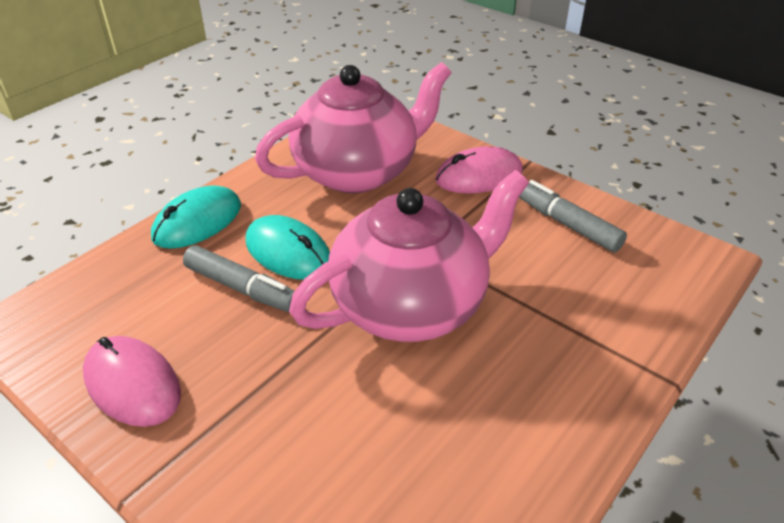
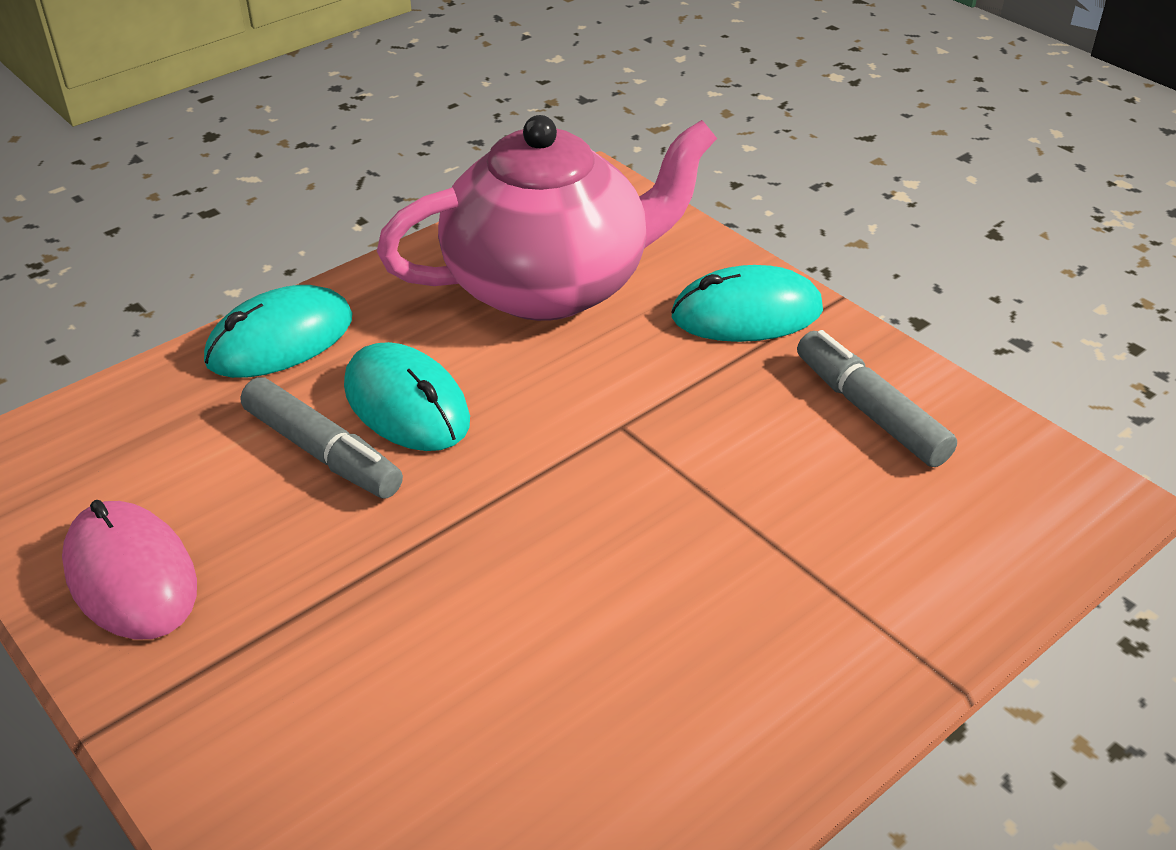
camera: 10 degrees right, 0 degrees up
pink teapot [289,170,529,342] -> none
pink mouse [435,146,523,194] -> turquoise mouse [671,265,823,342]

